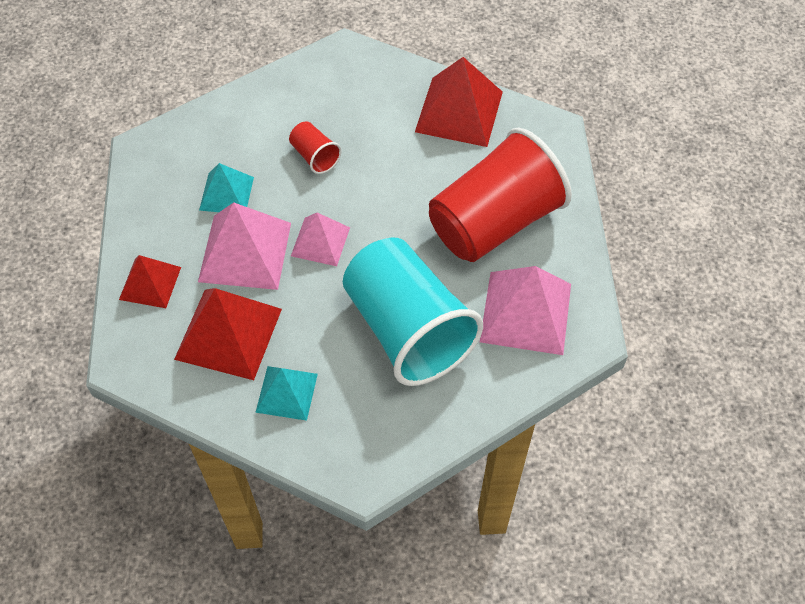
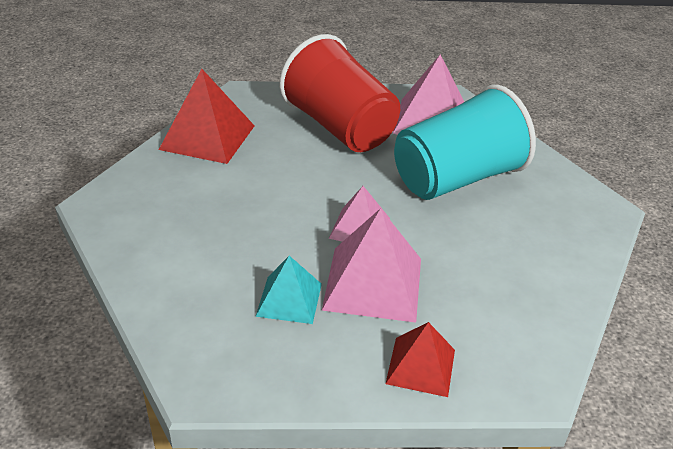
camera: 90 degrees left, 20 degrees down
red pyramid [174,288,282,380] -> none
turquoise pyramid [255,366,318,421] -> none
red cup [289,121,342,174] -> none

